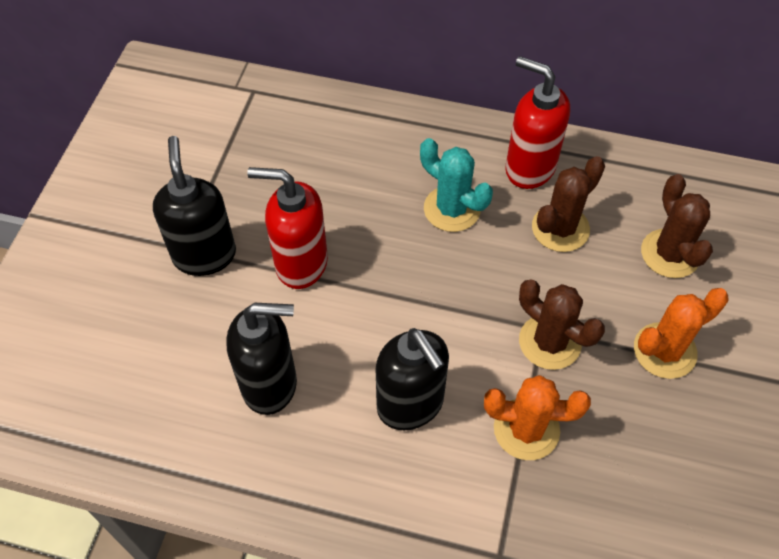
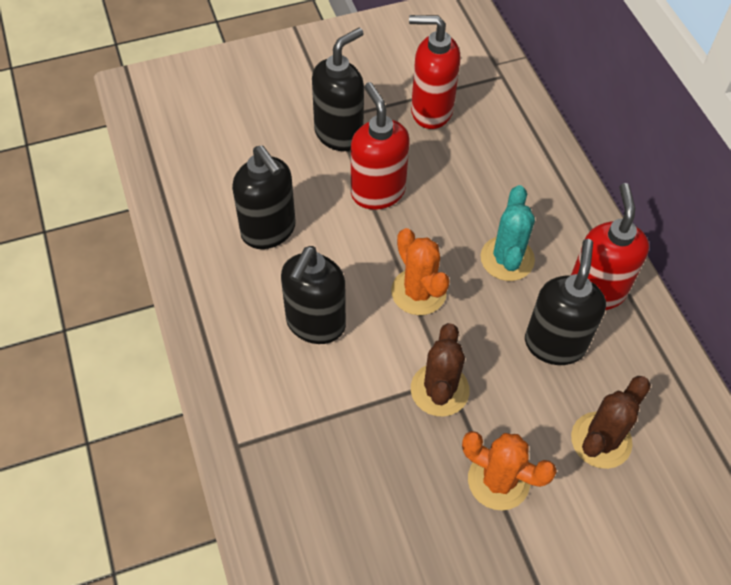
camera: 55 degrees right, 0 degrees up
orange cactus [484,375,591,460] -> orange cactus moved to [391,228,450,315]
brown cactus [532,156,605,252] -> black soap dispenser [525,239,606,365]
none -> red soap dispenser [409,15,460,129]

